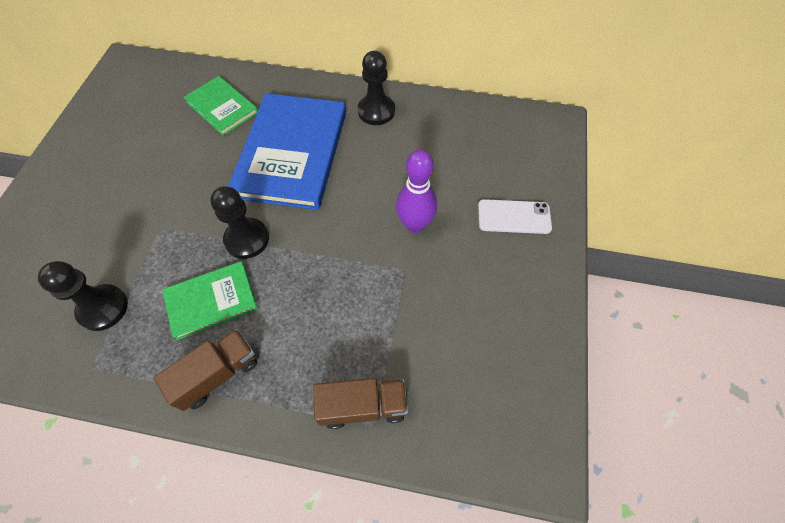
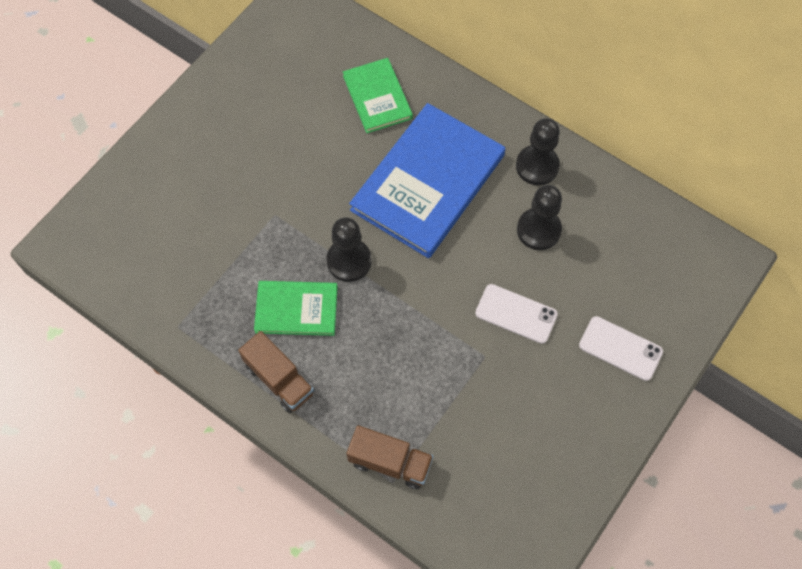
camera: 25 degrees right, 5 degrees up
black pawn [38,261,128,331] -> black pawn moved to [517,185,562,250]
brown truck [154,329,257,411] -> brown truck turned 60 degrees clockwise [238,331,315,413]
purple bowling pin [396,149,437,233] -> white phone [475,284,558,344]

